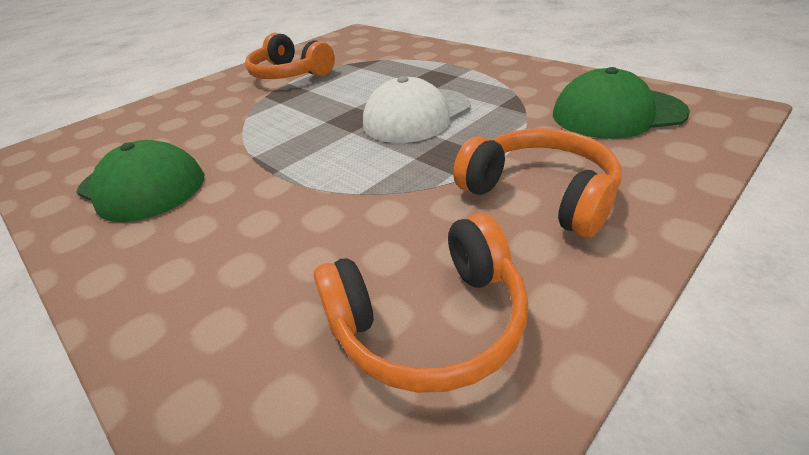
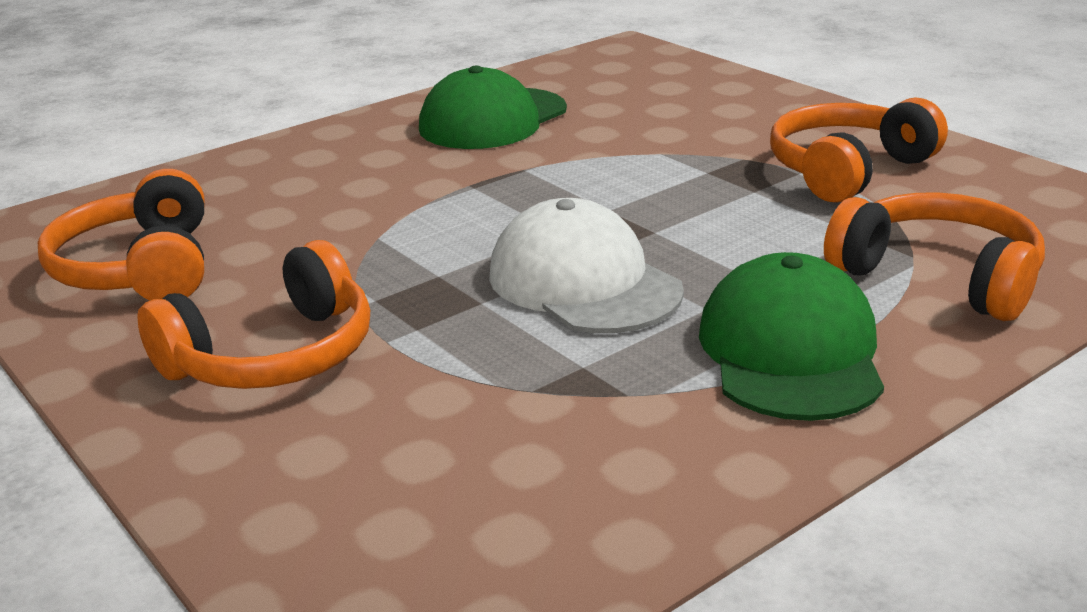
camera: 95 degrees right, 10 degrees down
green cap [553,67,690,139] -> green cap moved to [699,252,884,421]
none -> orange headphones [824,192,1045,321]

